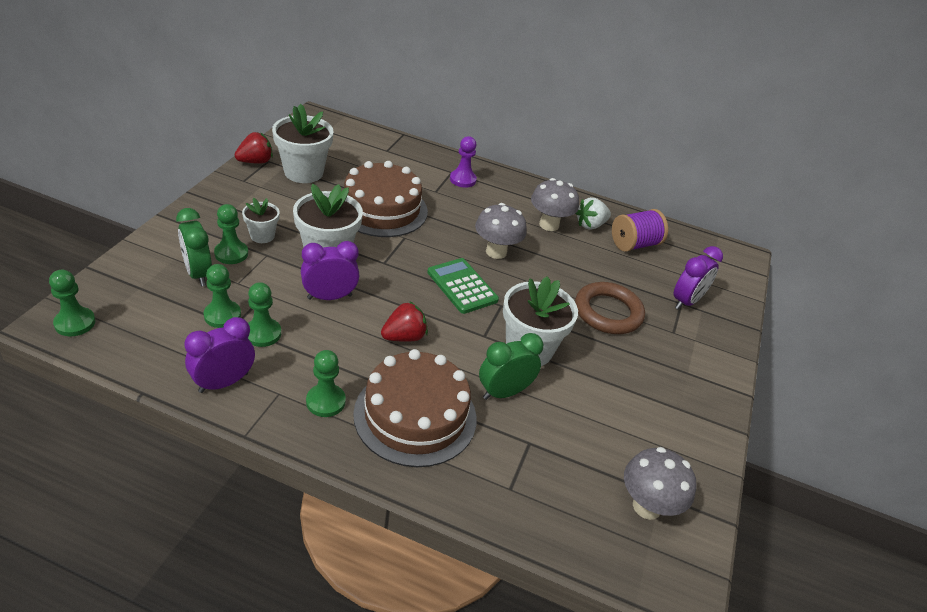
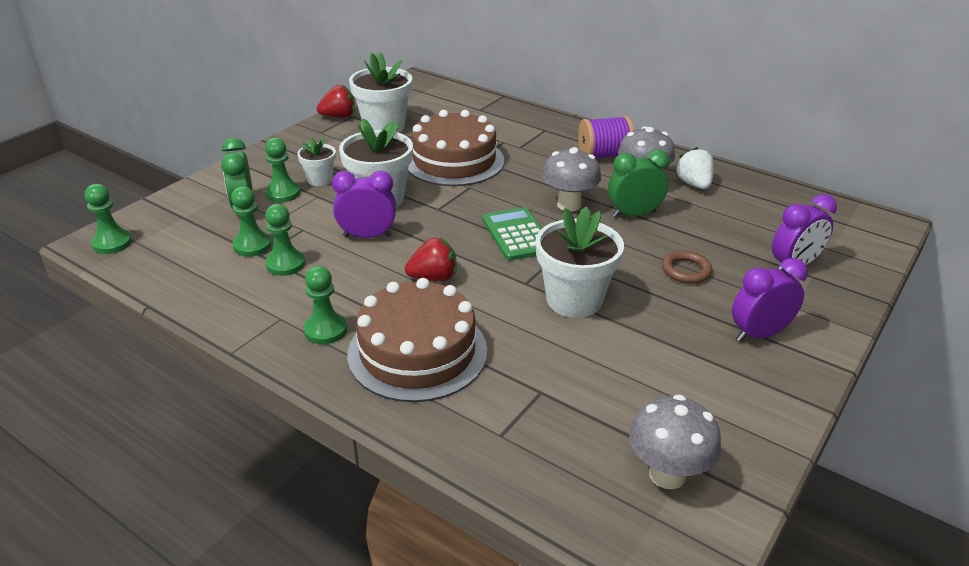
camera: 20 degrees right, 5 degrees down
purple clock [185,317,255,393] -> purple clock moved to [732,258,808,342]
purple pawn [450,136,477,188] -> none
green clock [479,333,543,400] -> green clock moved to [608,149,670,218]
brown ring [575,282,645,334] -> brown ring [662,250,712,284], size x0.58
white strawberry [576,197,611,230] -> white strawberry turned 90 degrees clockwise [675,147,714,189]
purple spool [612,209,668,252] -> purple spool moved to [578,116,634,158]

